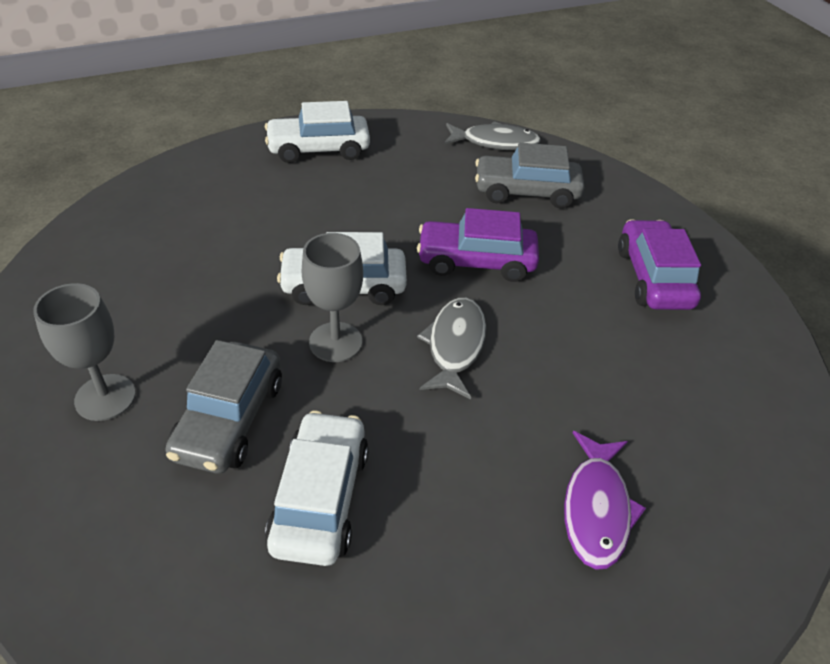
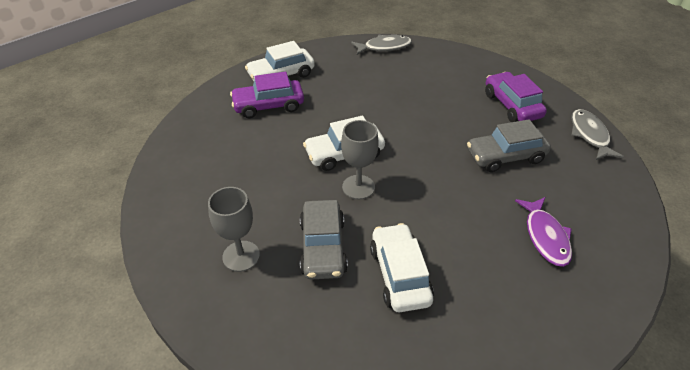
camera: 15 degrees left, 0 degrees up
purple car [417,208,539,282] -> purple car moved to [230,72,304,118]
grey fish [417,298,486,399] -> grey fish moved to [571,109,624,160]
grey car [475,143,585,208] -> grey car moved to [467,119,551,172]

